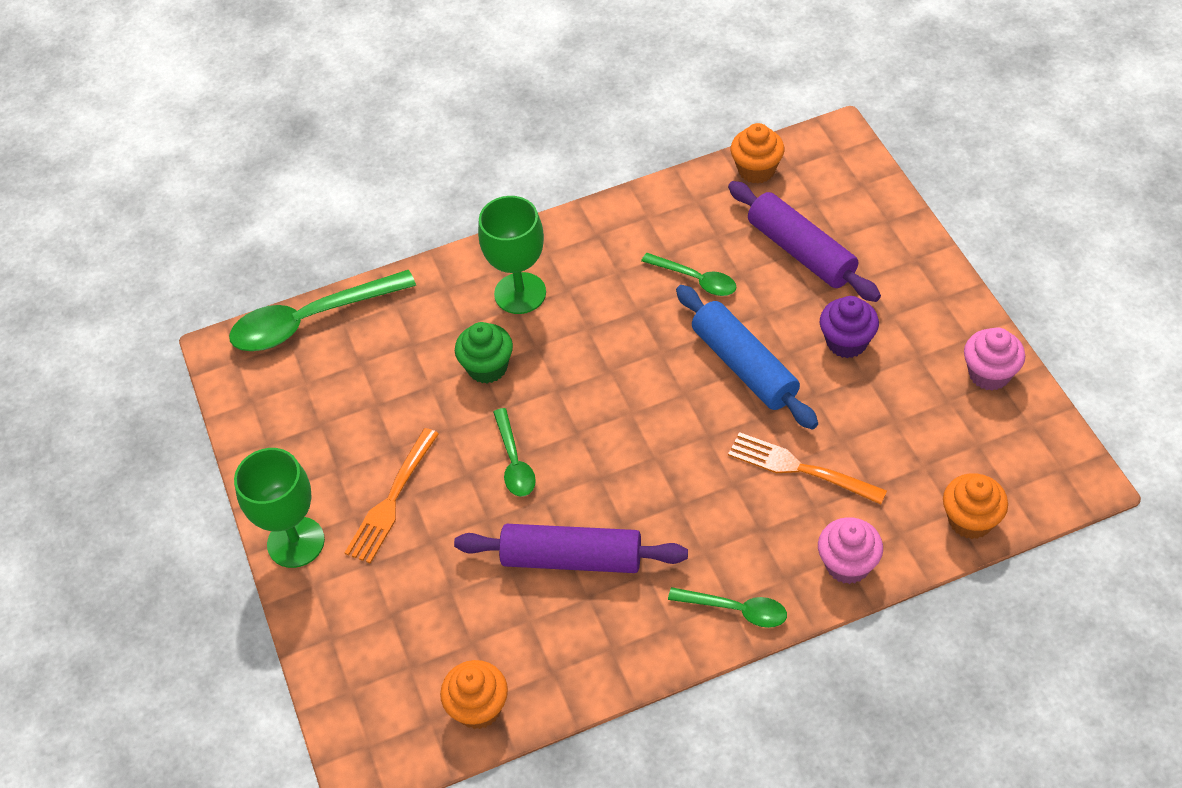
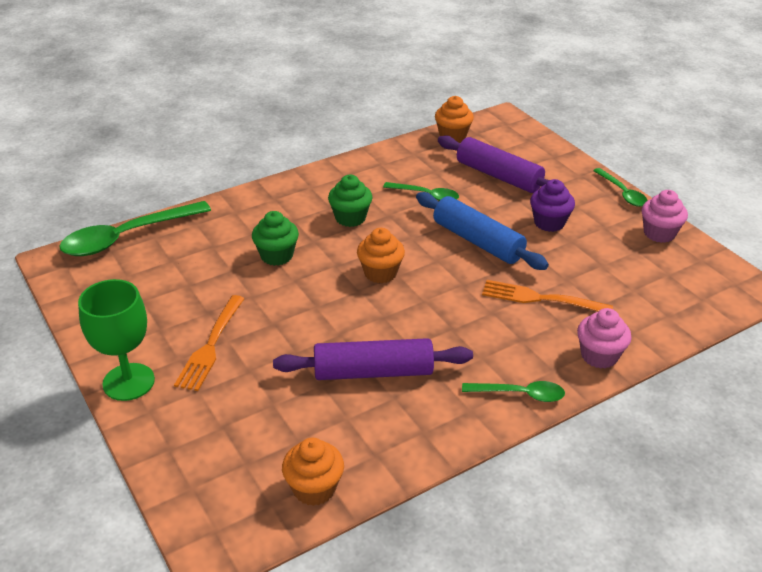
camera: 15 degrees left, 15 degrees down
green goblet [478,196,546,314] -> none
green spoon [493,408,536,497] -> green spoon moved to [593,168,648,207]
orange cupcake [943,473,1008,539] -> orange cupcake moved to [357,228,405,283]
none -> green cupcake [328,175,372,227]

